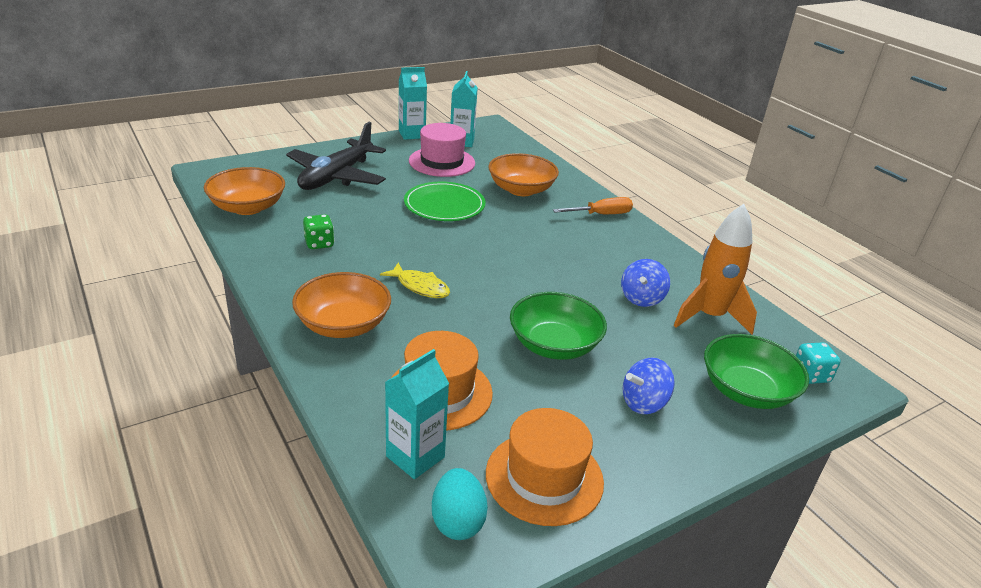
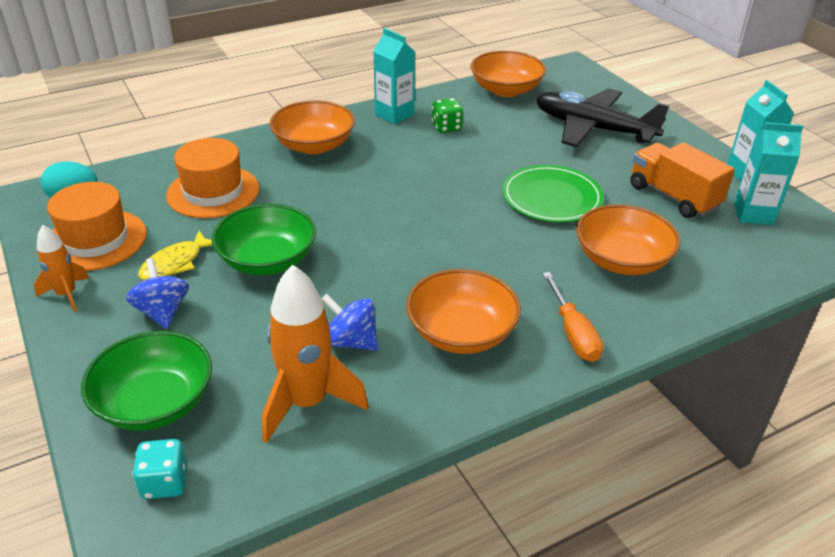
camera: 95 degrees right, 5 degrees up
yellow fish [380,263,450,298] -> yellow fish moved to [138,231,212,280]
turquoise carton [385,349,449,479] -> turquoise carton moved to [373,28,415,124]
pink hat [409,123,475,177] -> orange truck [631,142,735,218]
none -> orange rocket [34,225,89,312]
none -> orange bowl [406,269,521,354]

